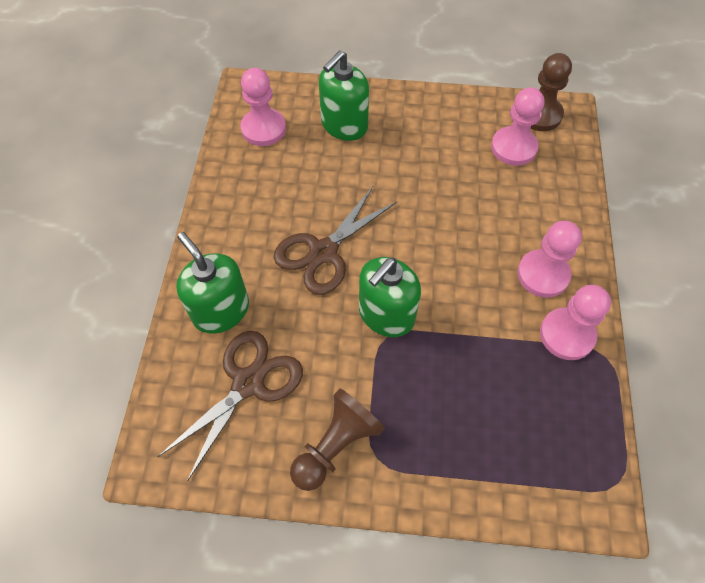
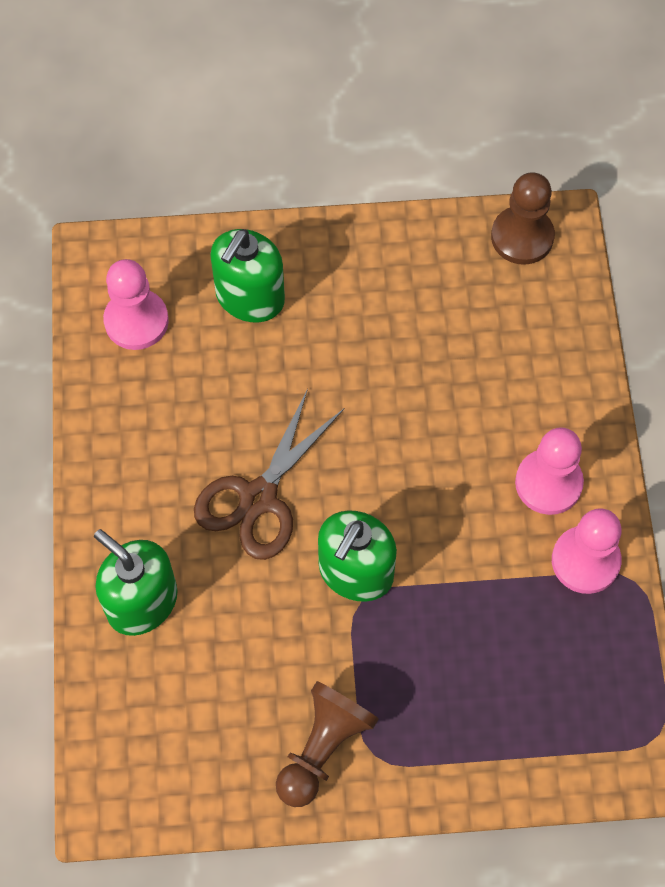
camera: 10 degrees left, 5 degrees up
brown scissors [158,331,303,482] -> none
pink pawn [491,87,544,166] -> none

